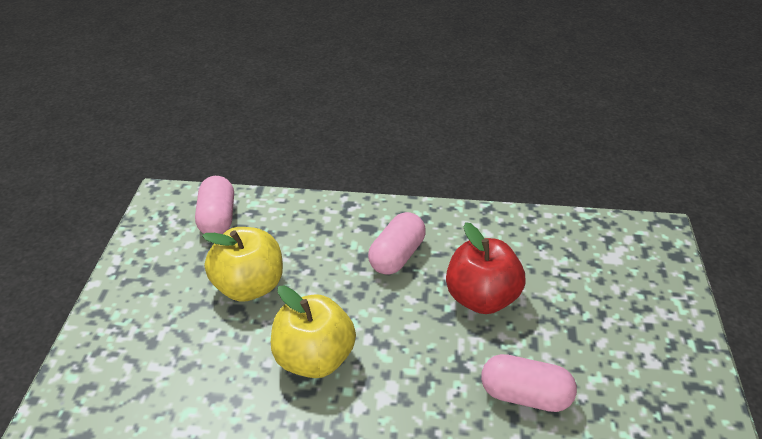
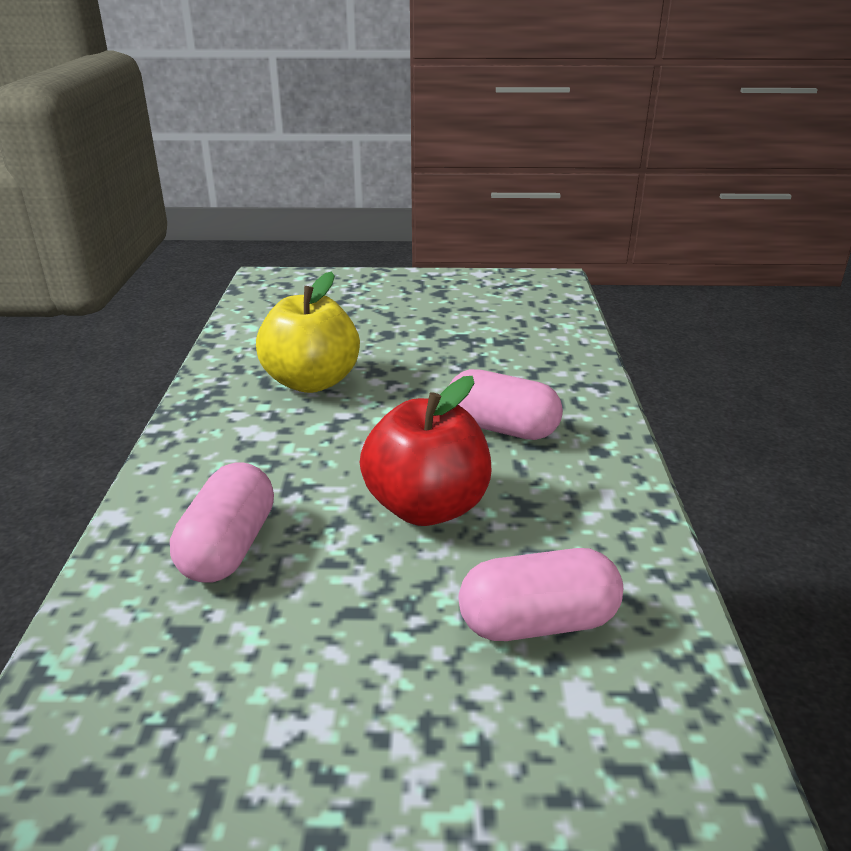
camera: 85 degrees right, 10 degrees down
pink capsule [195,176,234,234] -> pink capsule moved to [459,548,623,641]
yellow apple [202,227,283,302] -> none

